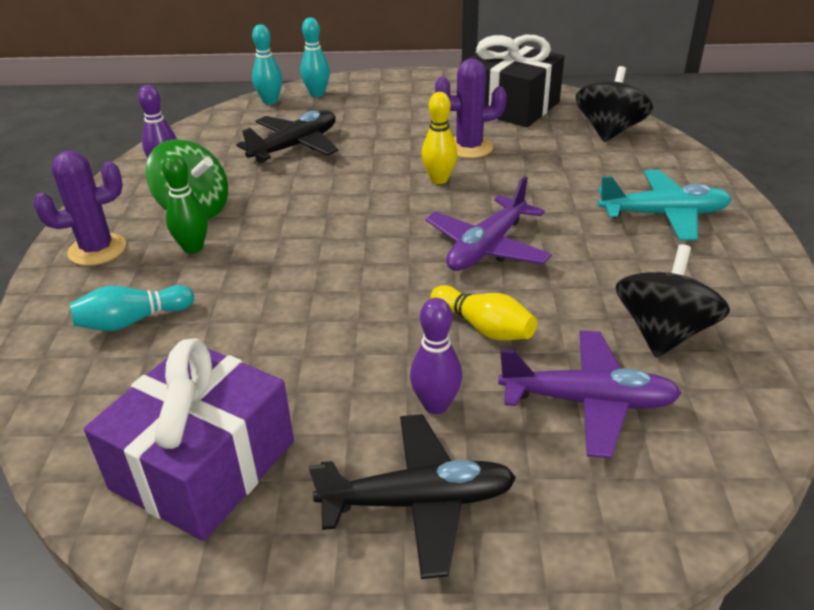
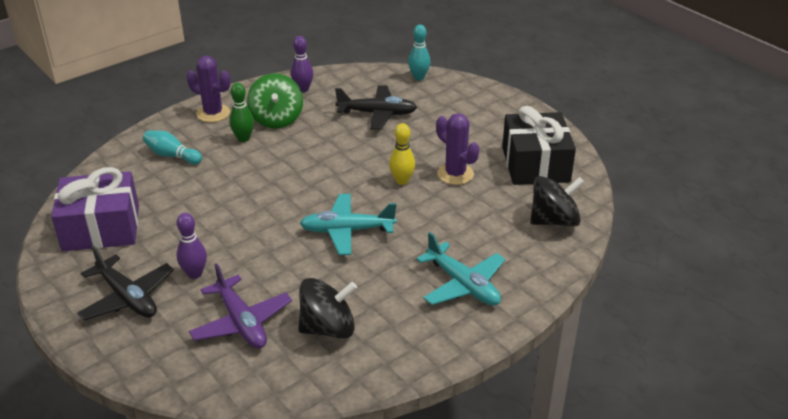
camera: 50 degrees right, 0 degrees up
turquoise bowling pin [300,18,330,97] -> none
purple plane [425,176,552,271] -> turquoise plane [300,194,397,255]
yellow bowling pin [431,285,537,341] -> none

